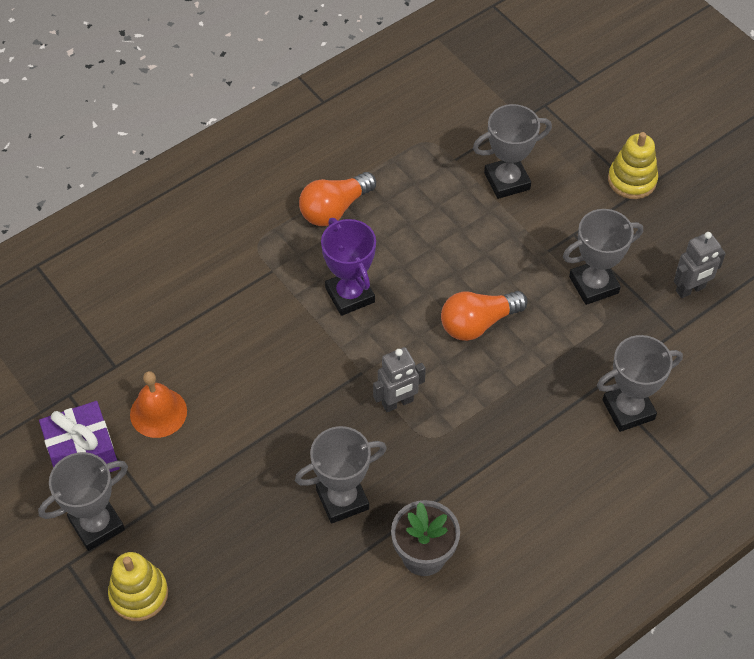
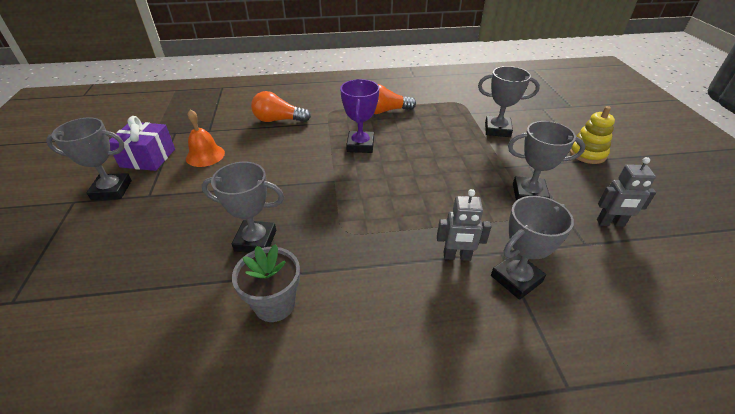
camera: 30 degrees right, 15 degrees down
yellow stacking toy [108,552,168,621] -> none
grey robot [373,347,426,412] -> grey robot moved to [437,189,491,261]
orange light bulb [441,291,527,341] -> orange light bulb moved to [251,91,311,122]
grey trophy [597,335,683,432] -> grey trophy turned 45 degrees counterclockwise [491,196,574,300]

